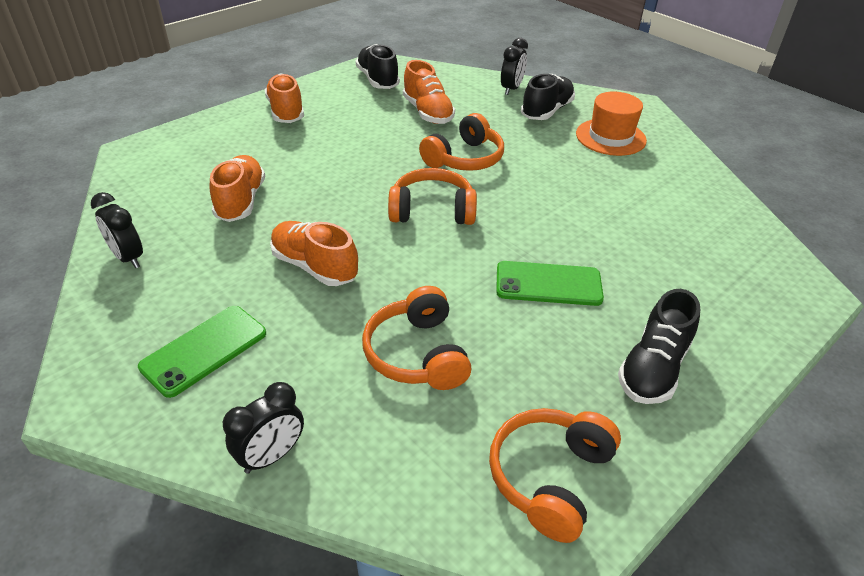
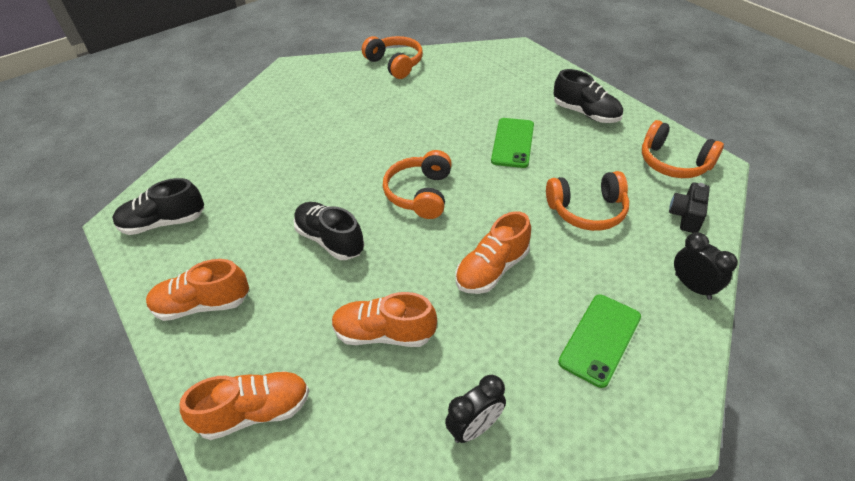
camera: 80 degrees left, 5 degrees up
green phone [138,306,266,398] -> green phone turned 75 degrees clockwise [558,295,641,388]
orange shoe [403,60,455,124] -> orange shoe moved to [180,371,309,440]
orange headphones [419,113,504,171] -> orange headphones moved to [362,36,423,79]
black clock [501,38,528,95] -> none
black shoe [521,74,575,120] -> black shoe moved to [294,202,364,260]
orange hat [576,92,647,156] -> none
none -> black camera [669,182,710,233]

